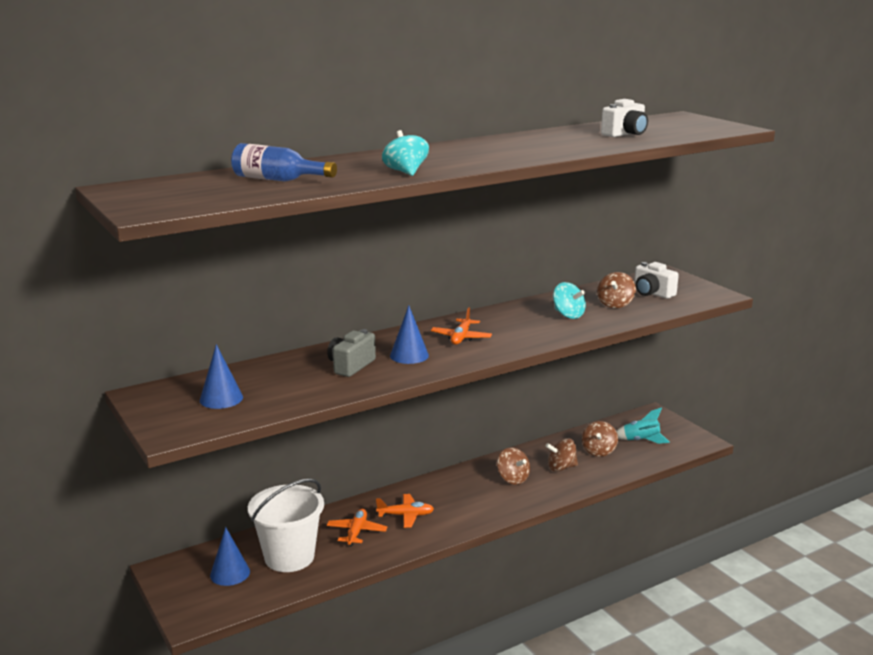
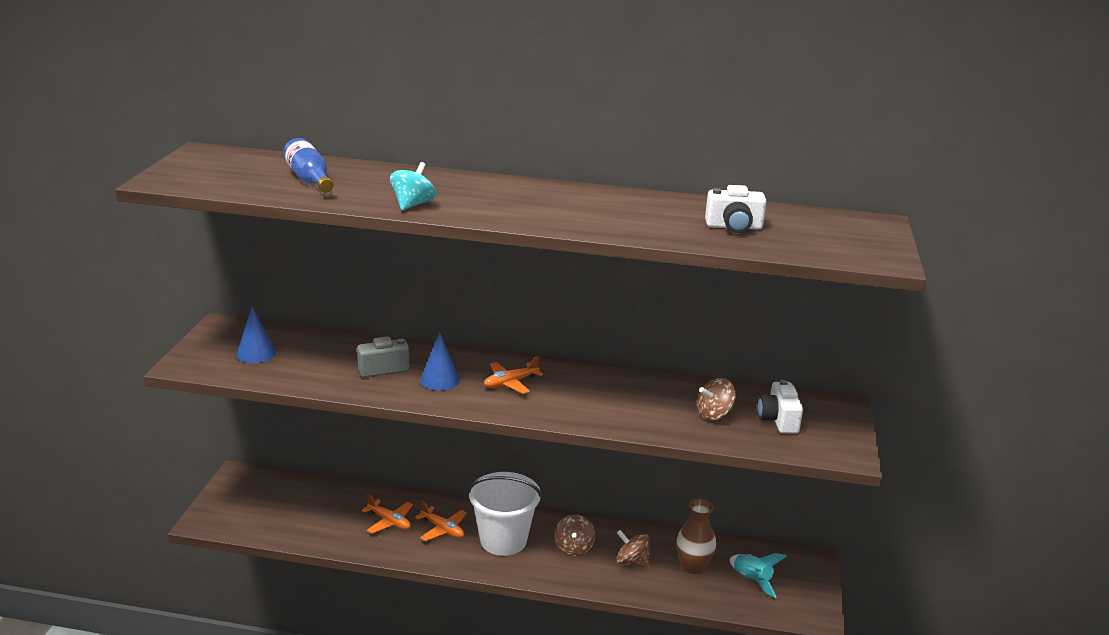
camera: 40 degrees right, 5 degrees up
blue cone [210,527,250,586] -> none
white bucket [248,479,324,572] -> white bucket moved to [468,472,542,556]
orange plane [327,509,387,547] -> orange plane turned 75 degrees clockwise [361,494,413,534]
turquoise spinning top [553,282,586,319] -> none
brown spinning top [582,421,618,457] -> brown vase [676,499,716,574]

